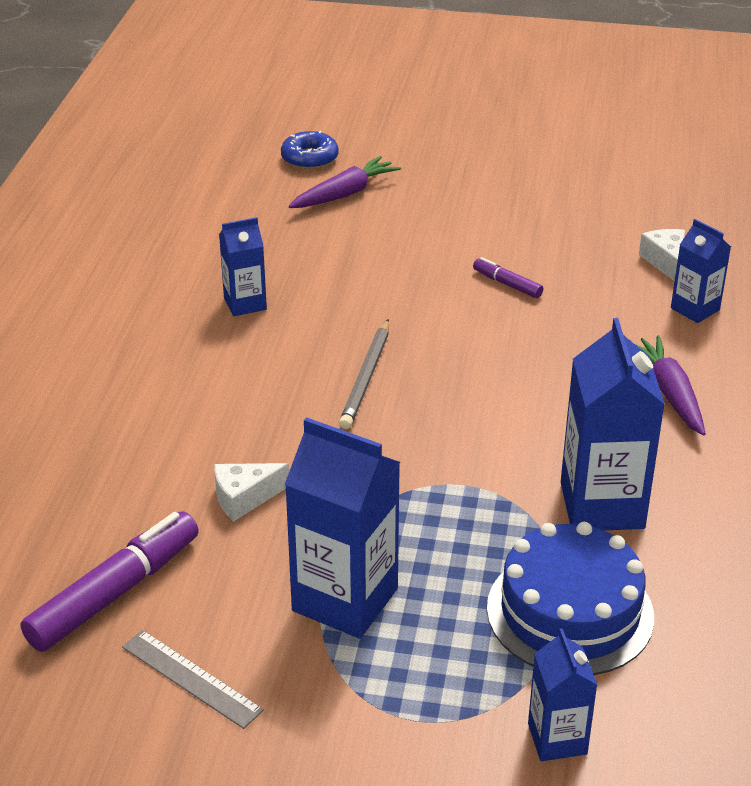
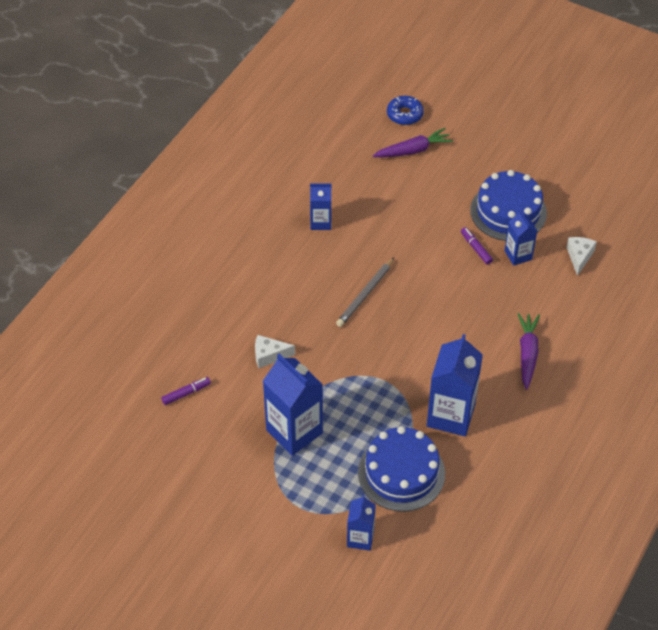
camera: 20 degrees right, 15 degrees up
purple marker [20,511,199,652] -> purple marker [161,377,211,405], size x0.49
grey ruler [122,630,264,729] -> none
blue carton [671,219,731,323] -> blue carton moved to [505,210,537,266]
none -> blue cake [470,170,547,241]

